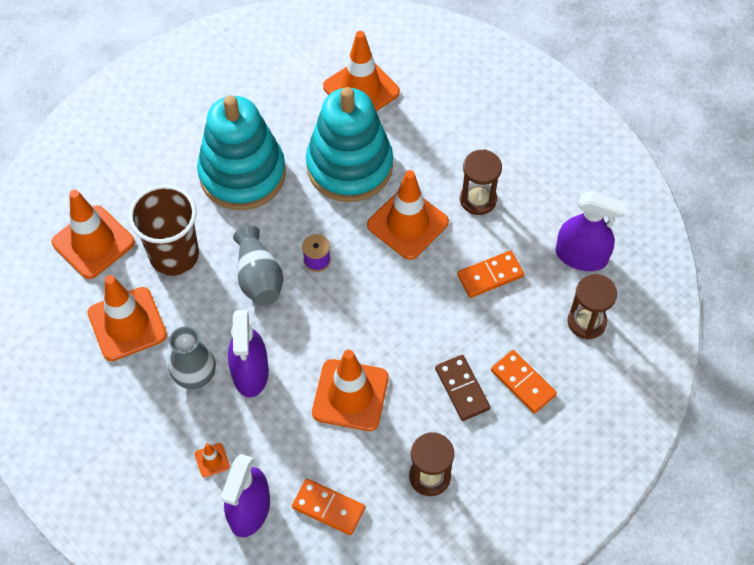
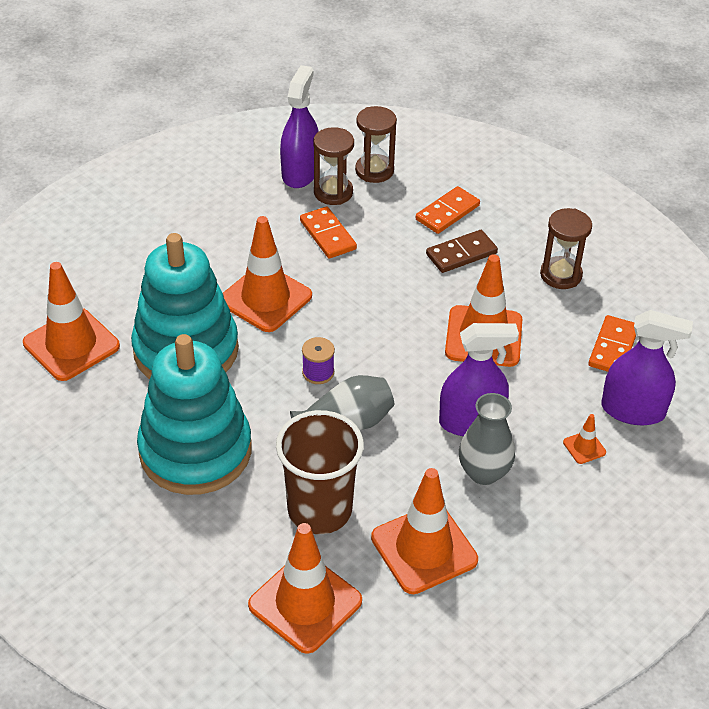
camera: 95 degrees left, 15 degrees down
brown hourglass [460,149,502,215] -> brown hourglass moved to [314,127,354,205]

